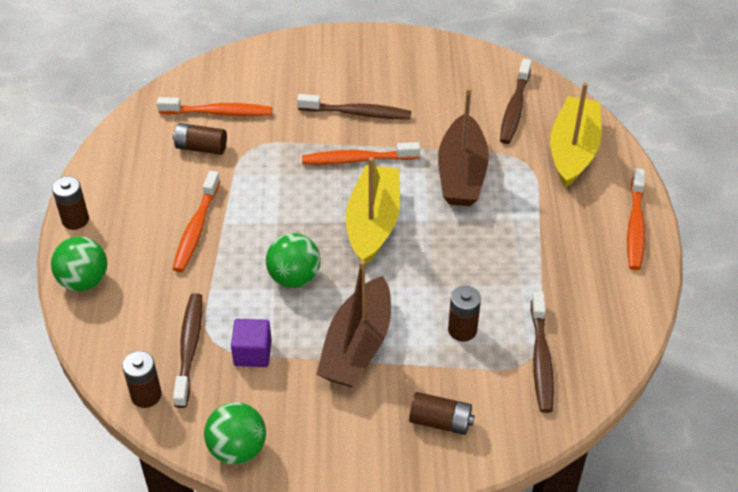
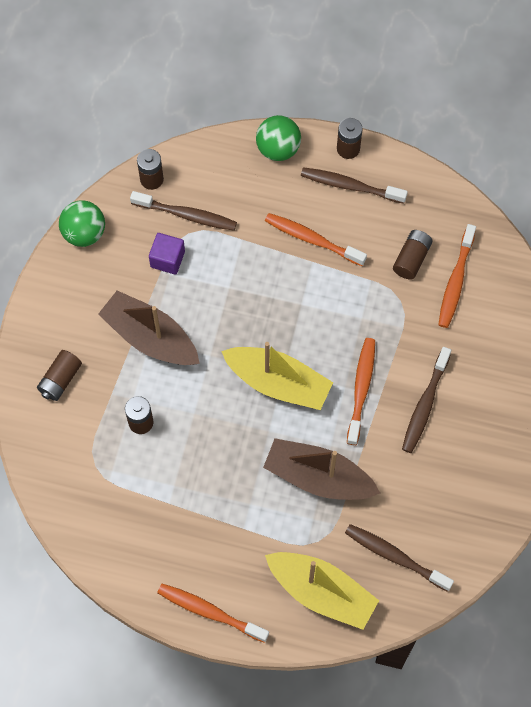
camera: 105 degrees right, 20 degrees up
green ball [266,233,320,288] -> none
brown toothbrush [531,292,554,413] -> brown toothbrush moved to [301,167,408,204]

